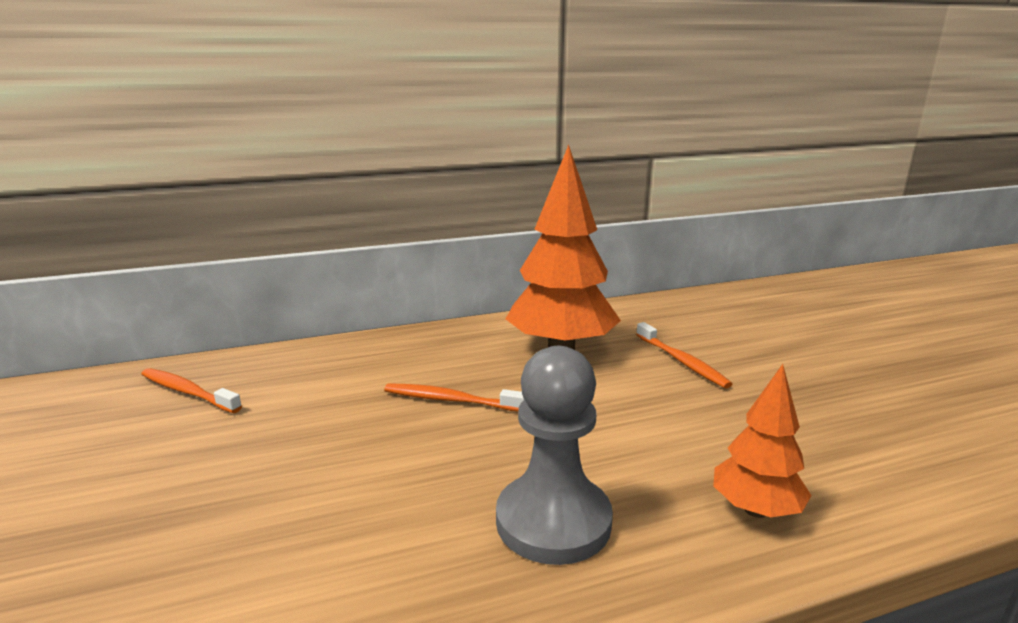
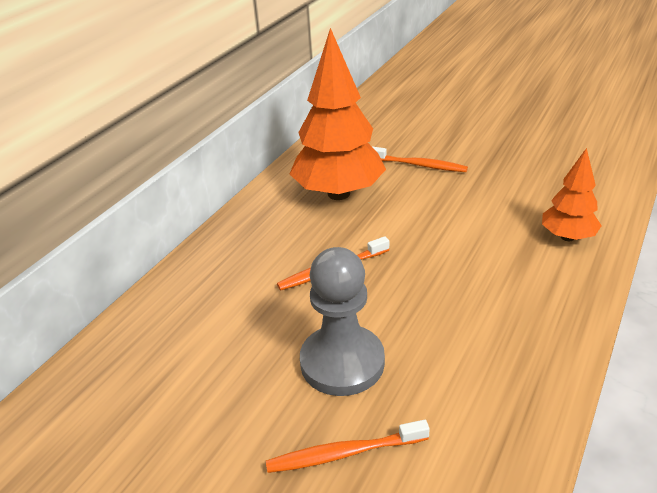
camera: 40 degrees left, 15 degrees up
orange toothbrush [141,368,242,413] -> orange toothbrush moved to [266,420,430,473]
grey pawn [496,346,613,565] -> grey pawn moved to [300,247,385,396]

